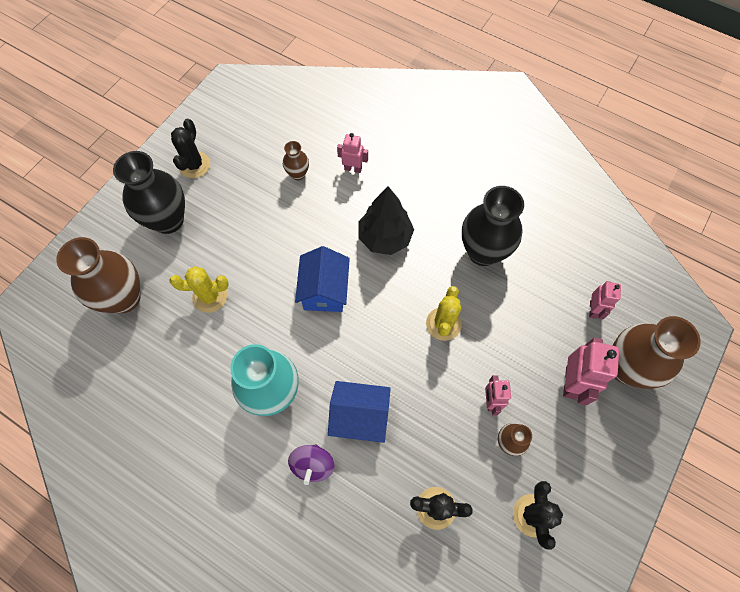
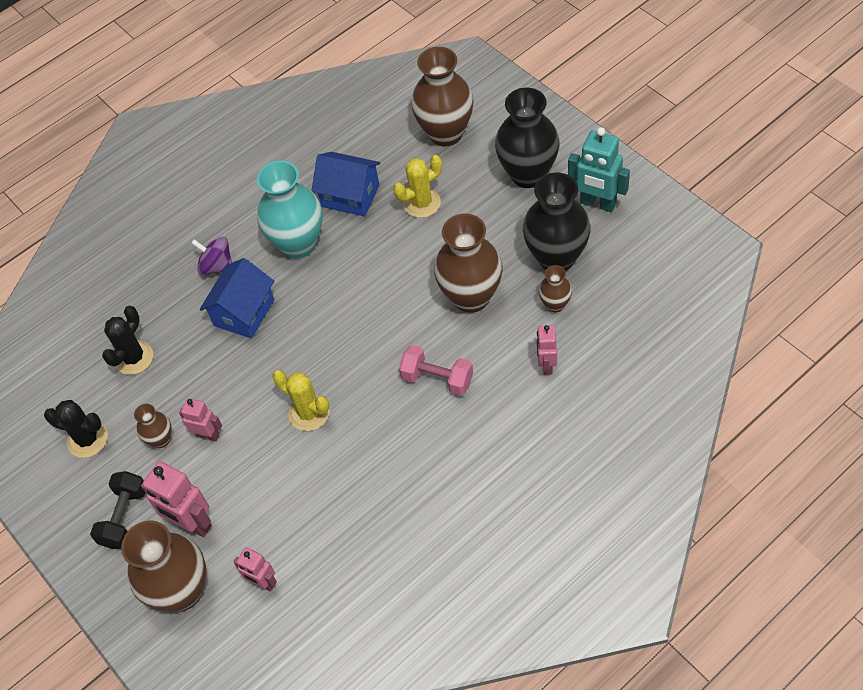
camera: 115 degrees right, 10 degrees down
yellow cactus [170,266,229,313] -> yellow cactus turned 45 degrees clockwise [393,155,442,218]
black cactus [171,119,210,178] -> turquoise robot [568,127,630,212]
blue house [295,246,350,312] -> blue house moved to [312,152,380,217]
pink robot [337,133,368,173] -> pink robot turned 150 degrees clockwise [537,325,557,375]
black tree [359,186,414,255] -> pink dumbbell [399,345,473,396]
black vase [462,186,524,266] -> black vase moved to [523,173,591,271]
none -> black dumbbell [90,471,145,549]
none -> brown vase [434,213,502,313]

